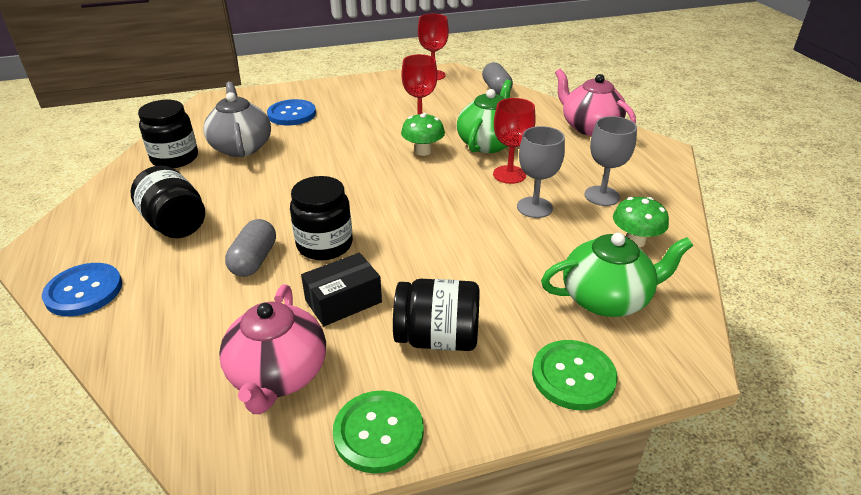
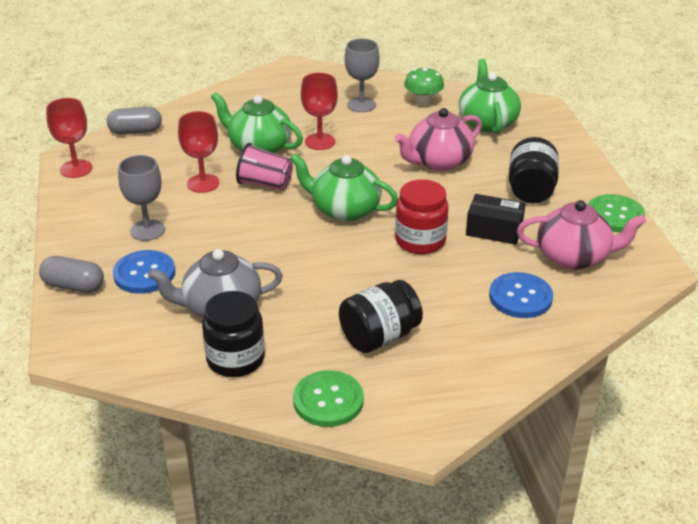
camera: 85 degrees left, 0 degrees up
blue button [42,263,122,316] -> blue button moved to [489,272,553,318]
grey capsule [225,219,276,277] -> grey capsule moved to [39,256,104,293]
black jar [290,176,353,260] -> red jar [395,179,449,254]
black box [301,252,382,326] -> black box turned 45 degrees counterclockwise [466,194,526,245]
green mushroom [401,113,445,156] -> pink cup [236,143,293,191]
grey goblet [517,126,565,218] -> grey goblet moved to [118,155,165,241]
green button [532,340,617,410] -> green button moved to [293,370,364,427]
pink teapot [555,69,636,136] -> pink teapot moved to [395,108,482,171]
none -> green teapot [290,153,398,222]

